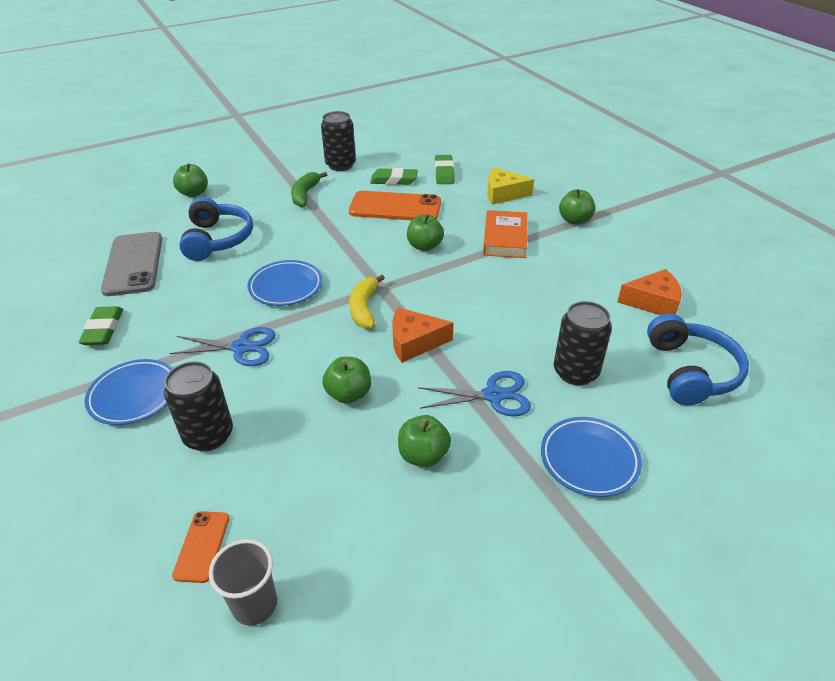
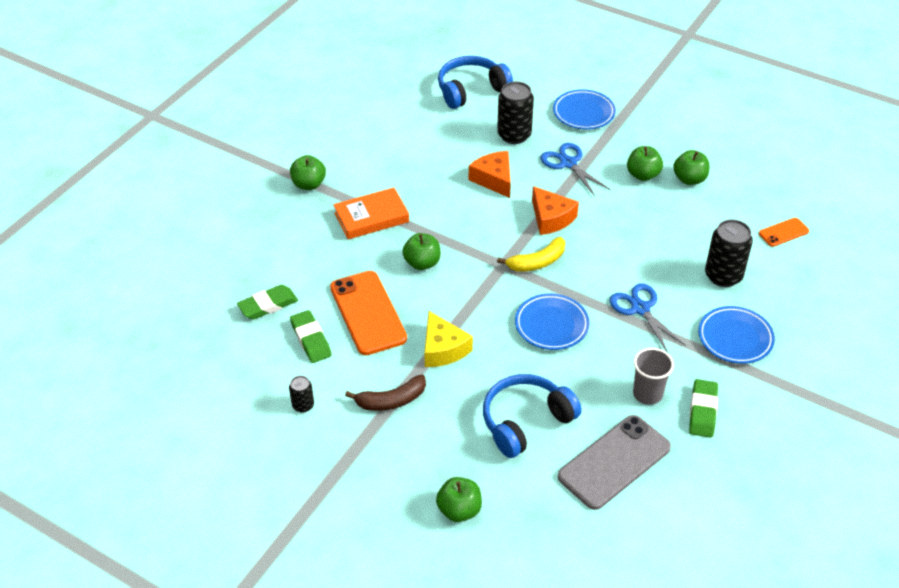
camera: 120 degrees left, 5 degrees up
green eraser [79,306,123,345] -> green eraser turned 45 degrees counterclockwise [689,379,718,438]
grey cup [209,539,277,626] -> grey cup moved to [633,348,674,405]
green banana [291,172,327,207] -> brown banana [345,374,426,411]
black can [321,111,356,171] -> black can [289,376,314,413], size x0.52
green apple [323,357,371,404] -> green apple moved to [673,150,709,185]
yellow cheese [487,167,534,205] -> yellow cheese moved to [424,311,473,367]
orange cheese [617,269,682,315] -> orange cheese moved to [469,151,511,198]

